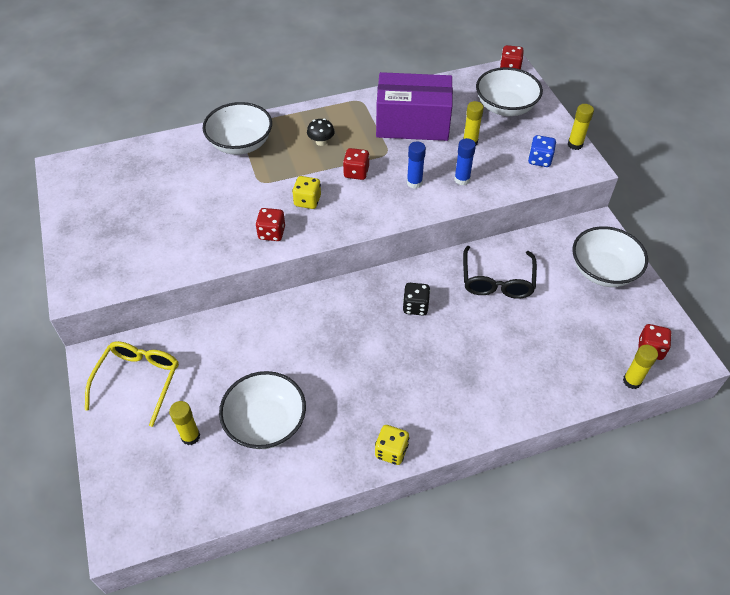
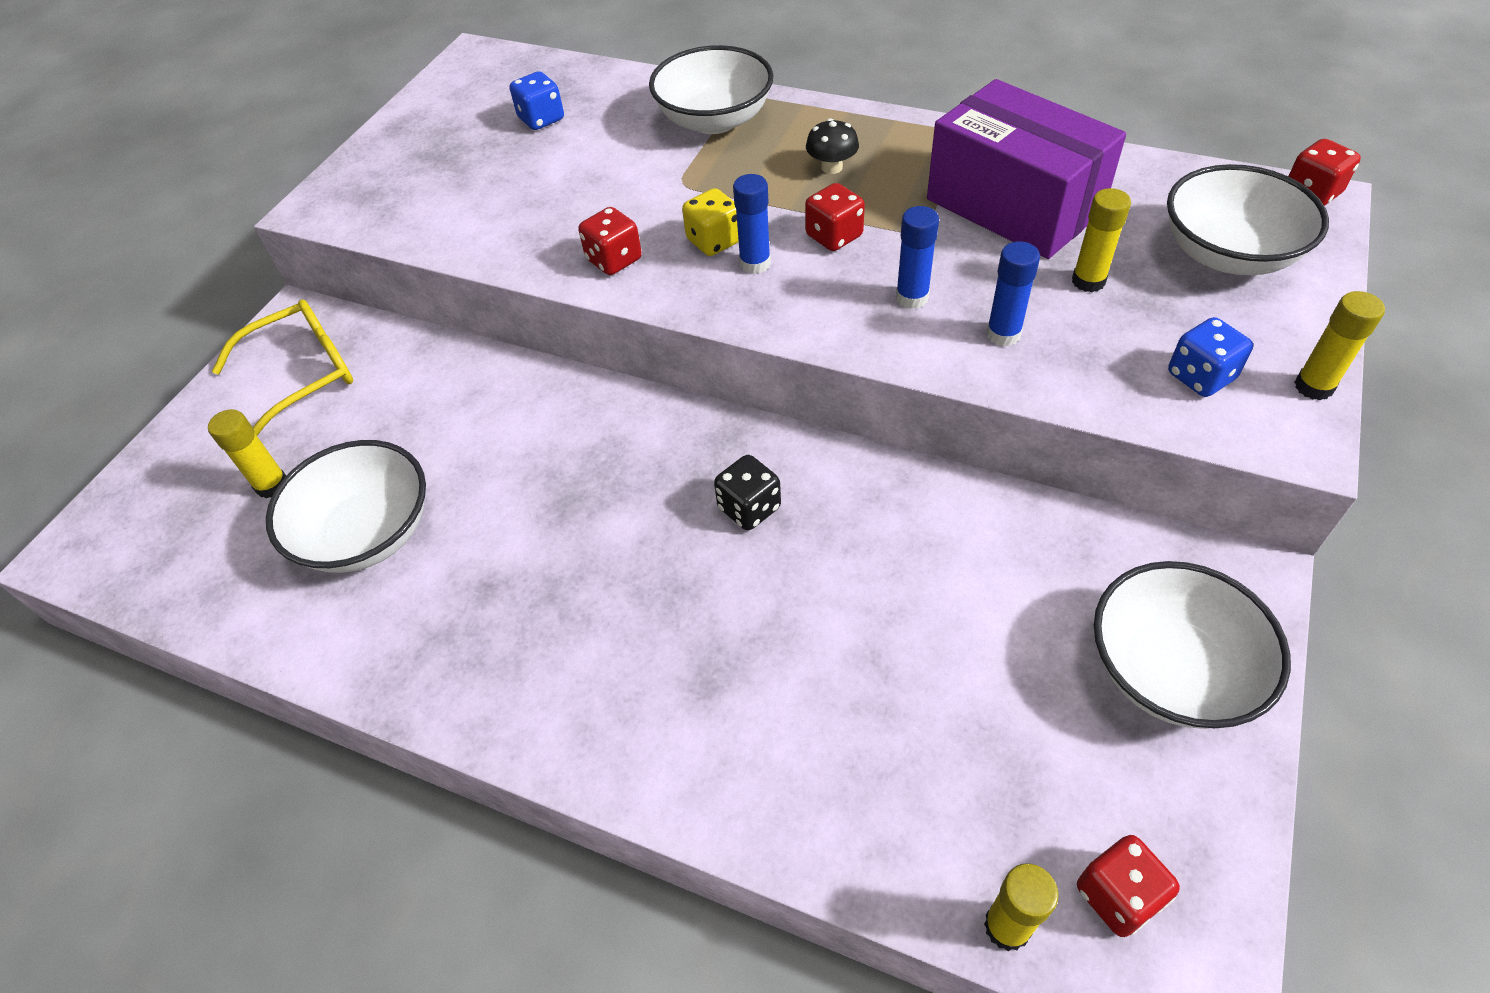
camera: 45 degrees right, 0 degrees up
yellow dice [375,425,409,465] -> none
black glasses [463,246,537,299] -> none
none -> blue dice [510,71,564,130]
none -> blue glue stick [733,174,771,274]

